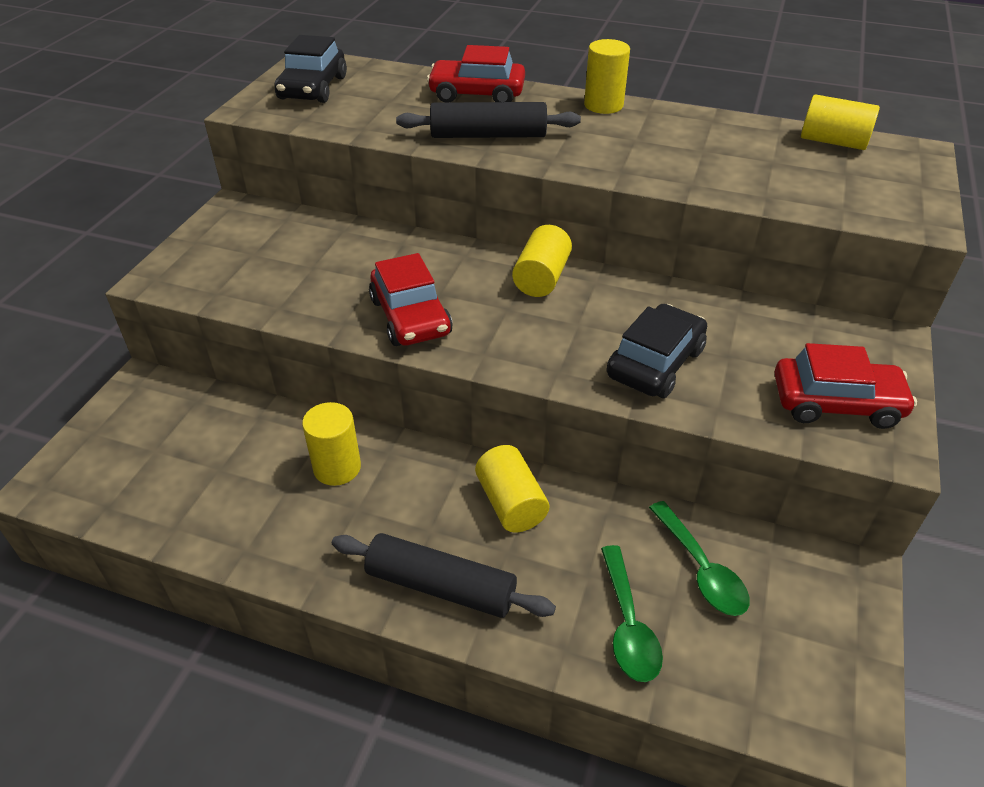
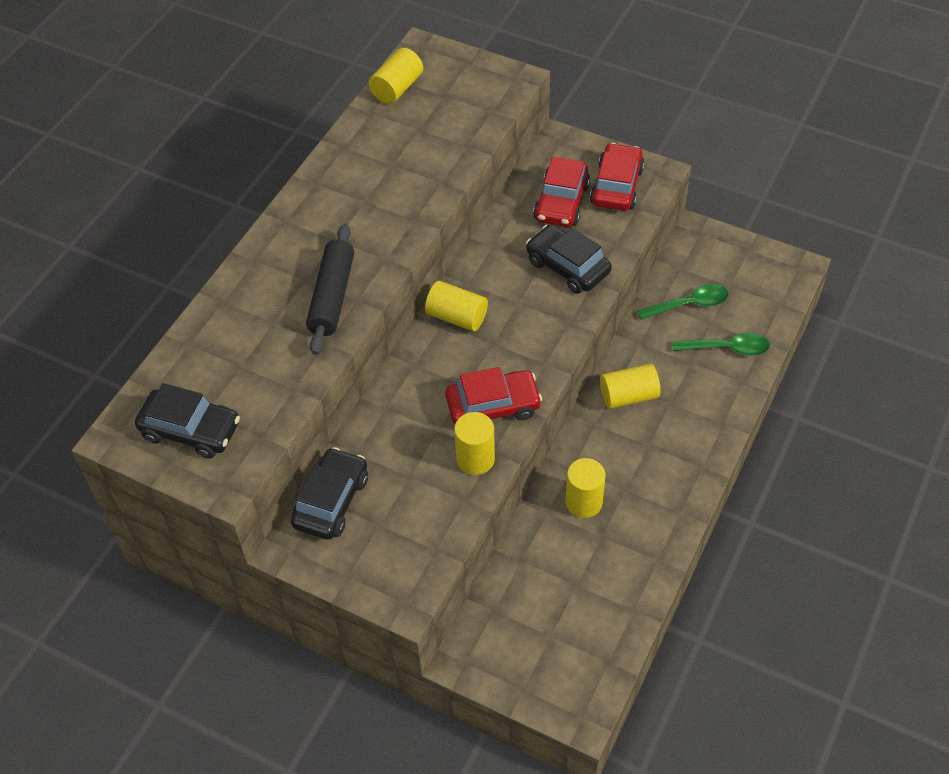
camera: 80 degrees left, 10 degrees up
black rolling pin [332,533,556,618] -> none
red car [427,45,525,102] -> red car moved to [533,157,590,227]
yellow cylinder [584,39,630,114] -> yellow cylinder moved to [454,412,495,475]
none -> black car [291,447,368,540]

